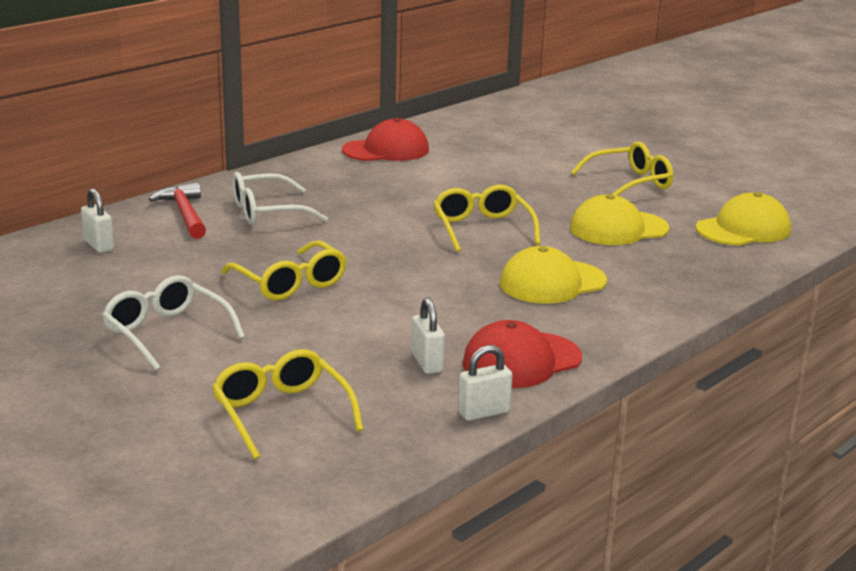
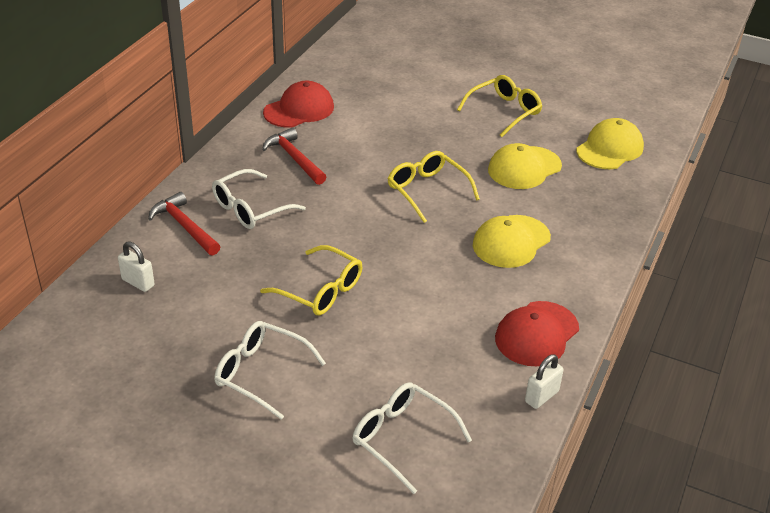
camera: 20 degrees left, 15 degrees up
yellow glasses [212,349,363,459] -> white glasses [352,382,472,494]
white padlock [412,297,445,374] -> none
none -> red hammer [262,127,326,185]

